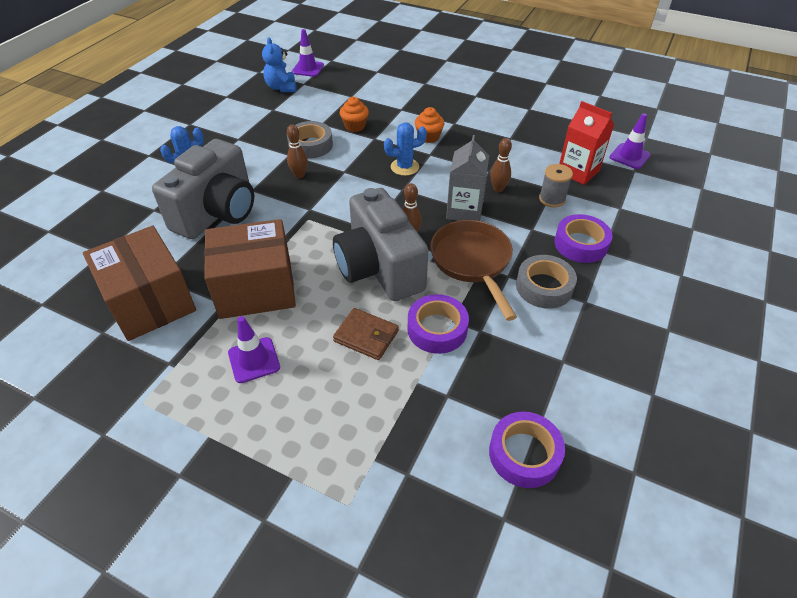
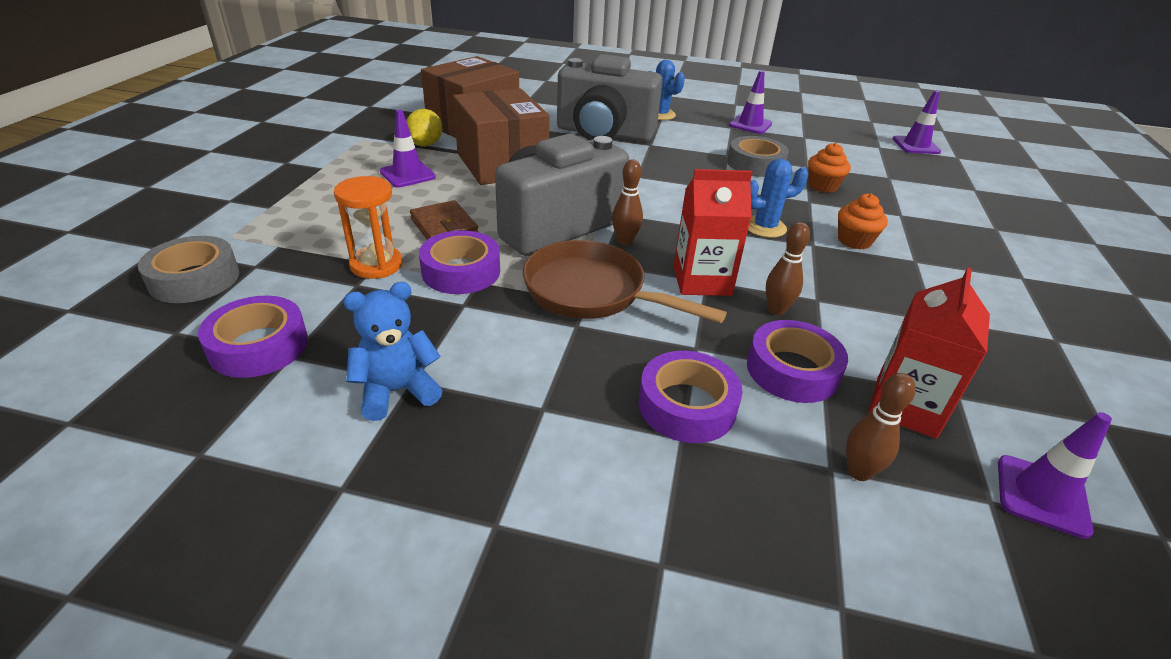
camera: 75 degrees right, 10 degrees down
blue teddy bear [262,38,297,92] -> blue teddy bear moved to [343,282,443,421]
brown bowling pin [287,124,308,178] -> brown bowling pin moved to [846,373,916,481]
brown wallet [333,308,399,360] -> brown wallet turned 45 degrees counterclockwise [410,200,478,240]
blue cactus [384,122,427,176] -> blue cactus turned 75 degrees counterclockwise [748,158,808,238]
brown pan [430,220,517,321] -> brown pan turned 120 degrees counterclockwise [523,240,727,323]
grey carton [446,135,489,221] -> red carton [674,169,752,296]
grey tape [516,255,577,309] -> grey tape moved to [138,236,239,303]
grey spool [539,164,573,207] -> purple tape [747,320,848,403]
none -> orange hourglass [334,176,403,279]
none -> yellow lemon [406,109,442,146]
none -> purple traffic cone [729,71,772,134]

